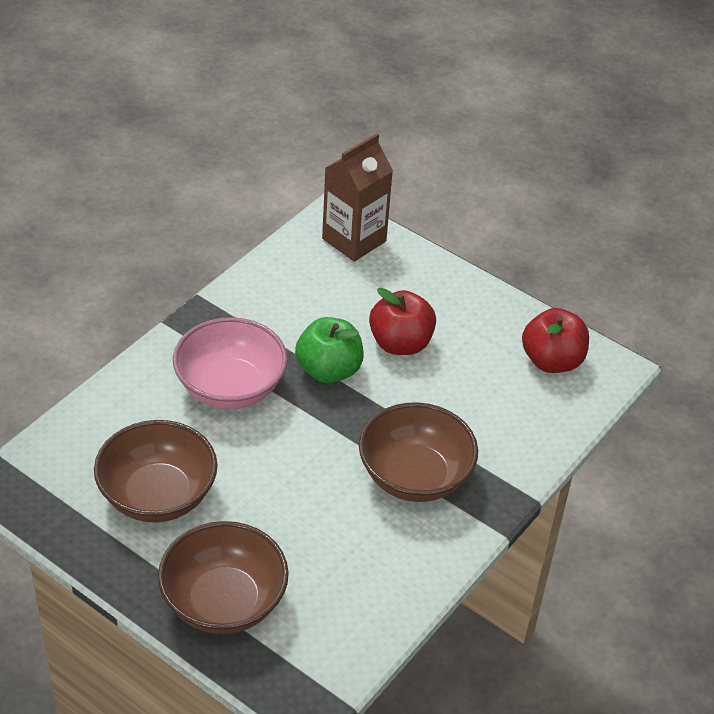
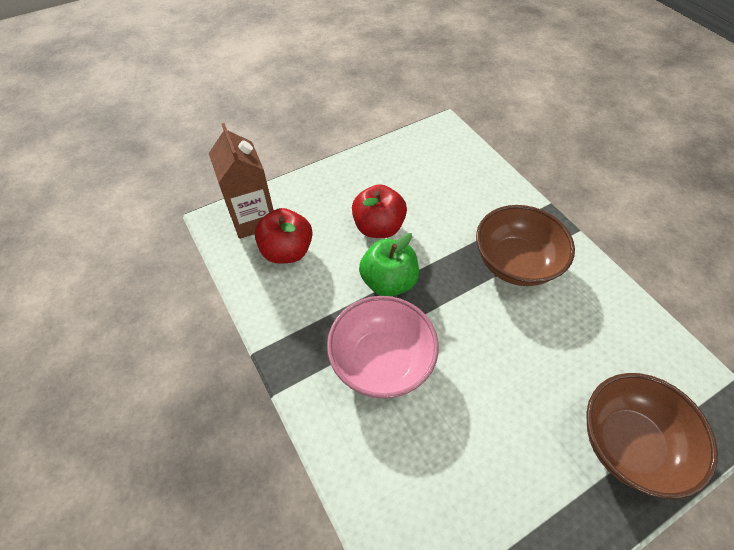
camera: 65 degrees left, 10 degrees up
brown bowl [94,420,218,523] -> none
red apple [522,308,589,373] -> red apple moved to [255,208,313,264]

